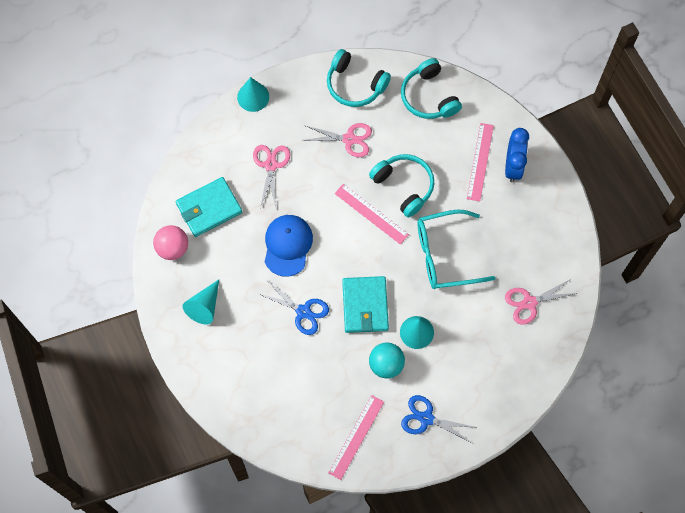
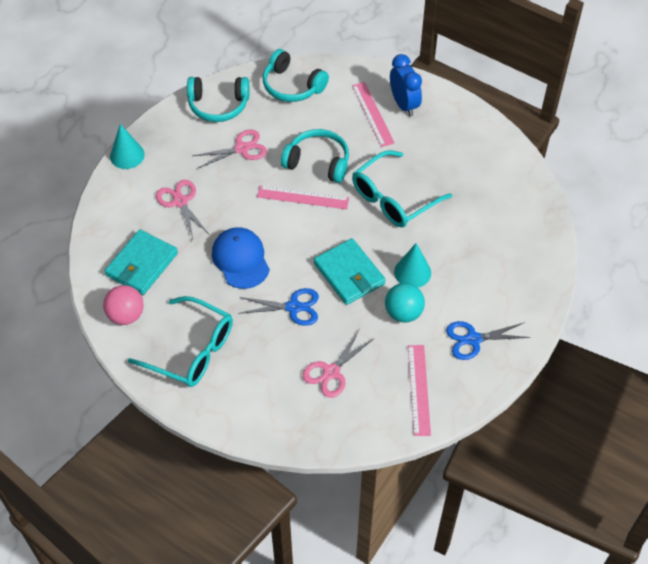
camera: 30 degrees left, 15 degrees down
turquoise cone [183,280,219,325] -> turquoise glasses [128,296,233,387]
pink scissors [505,279,577,325] -> pink scissors moved to [303,329,373,398]

